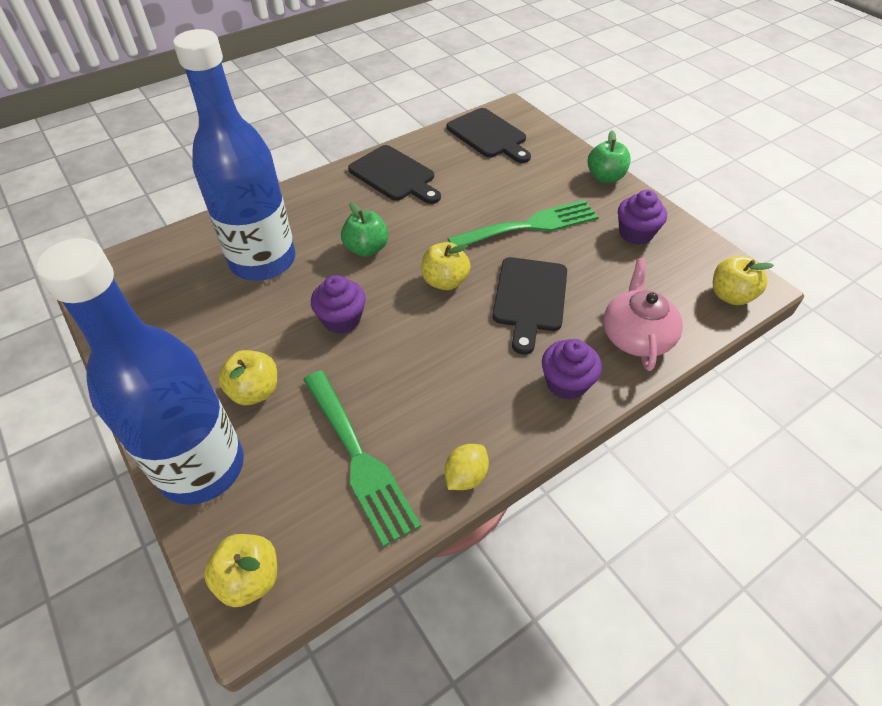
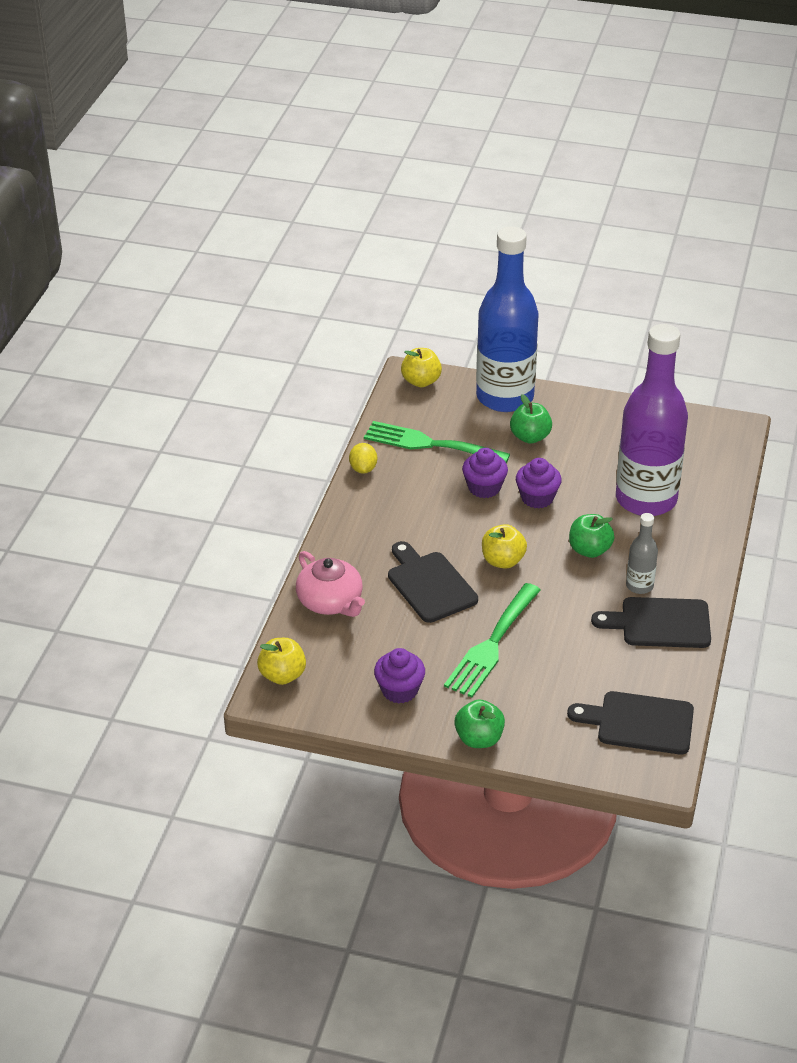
camera: 140 degrees right, 10 degrees down
blue bottle [173,29,295,281] -> purple bottle [616,324,688,516]
yellow apple [218,350,277,405] -> green apple [510,394,552,444]
purple cupcake [542,339,602,400] -> purple cupcake moved to [462,448,508,498]
none -> grey bottle [626,513,658,594]

